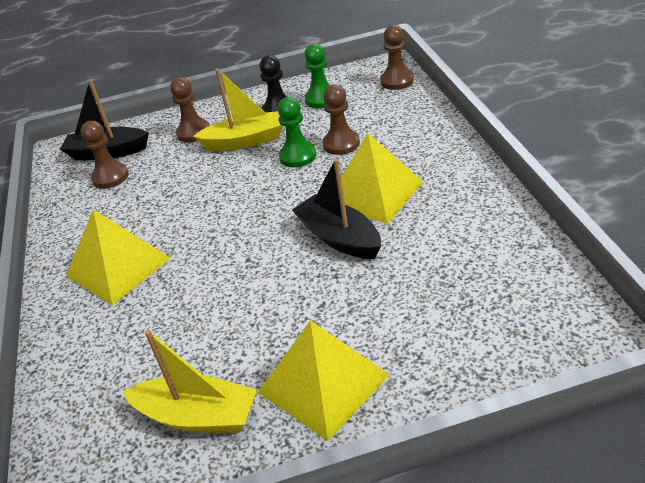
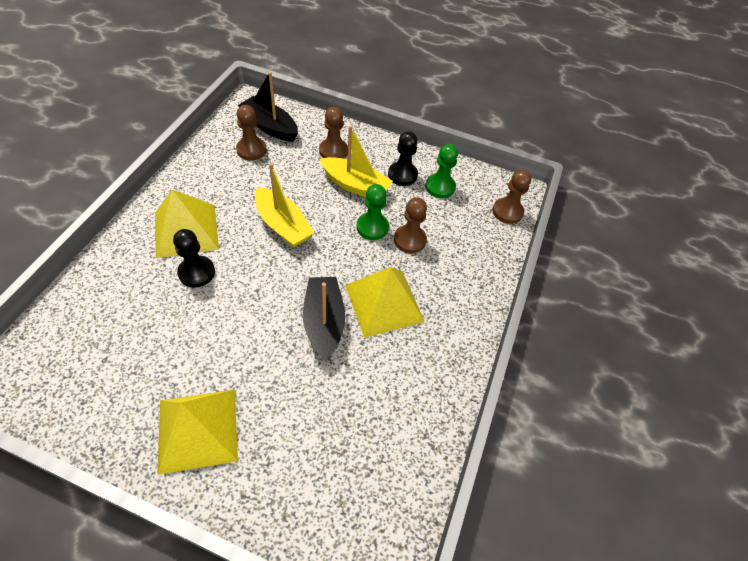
camera: 25 degrees right, 15 degrees up
yellow boat [123,330,257,433] -> yellow boat moved to [255,163,314,248]
none -> black pawn [173,229,215,288]

